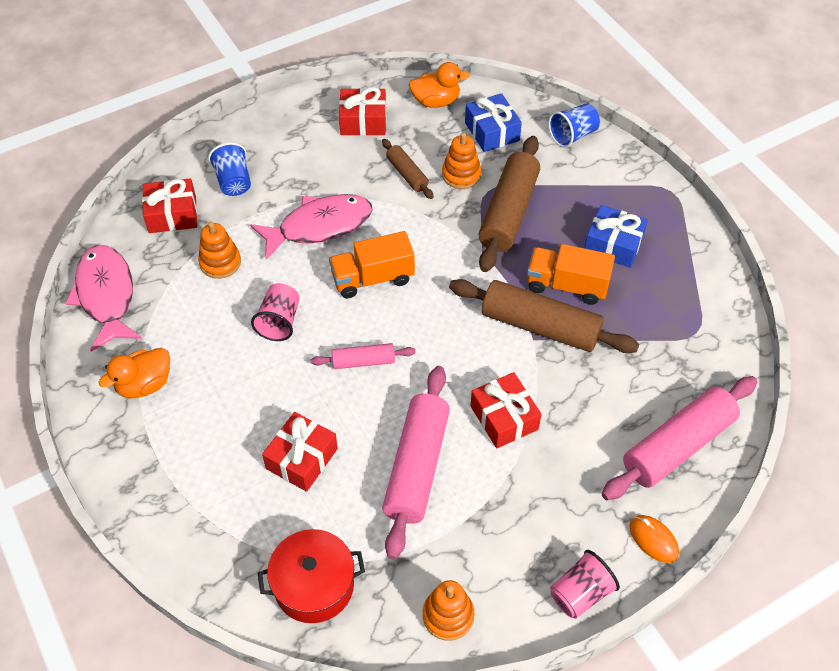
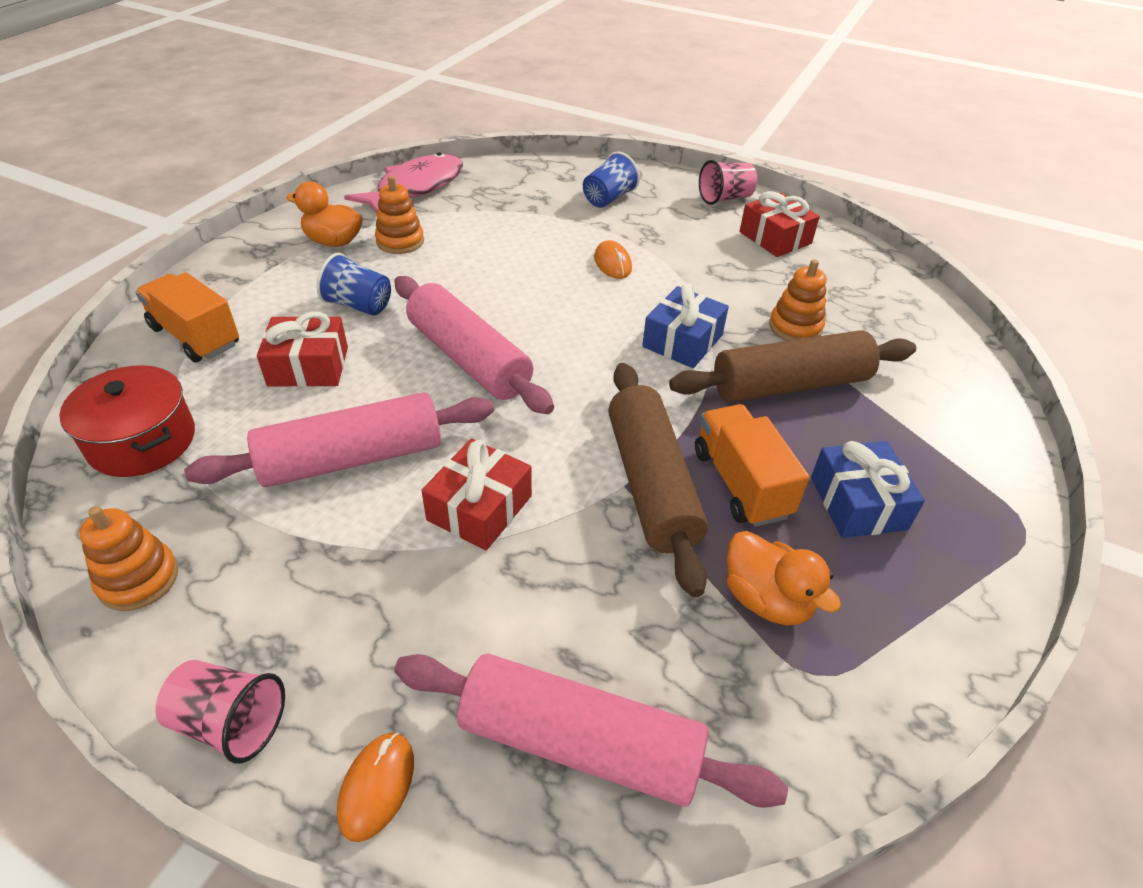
camera: 55 degrees right, 10 degrees down
red gift [142,178,197,233] -> none
orange stacking toy [198,222,241,279] -> orange stacking toy moved to [375,176,424,254]
pink fish [250,194,373,260] -> orange mouse [594,240,632,279]
pink cup [251,283,300,341] -> pink cup moved to [699,160,757,205]
pink rolling pin [311,343,416,369] -> pink rolling pin [394,276,554,414], size x1.93
orange truck [329,231,415,299] -> orange truck moved to [135,272,239,363]
brown rolling pin [382,139,434,199] -> none
orange duck [409,62,470,108] -> orange duck moved to [727,531,841,625]
blue gift [465,93,522,152] -> blue gift moved to [642,283,729,368]
blue cup [549,103,600,148] -> blue cup moved to [317,253,391,316]

